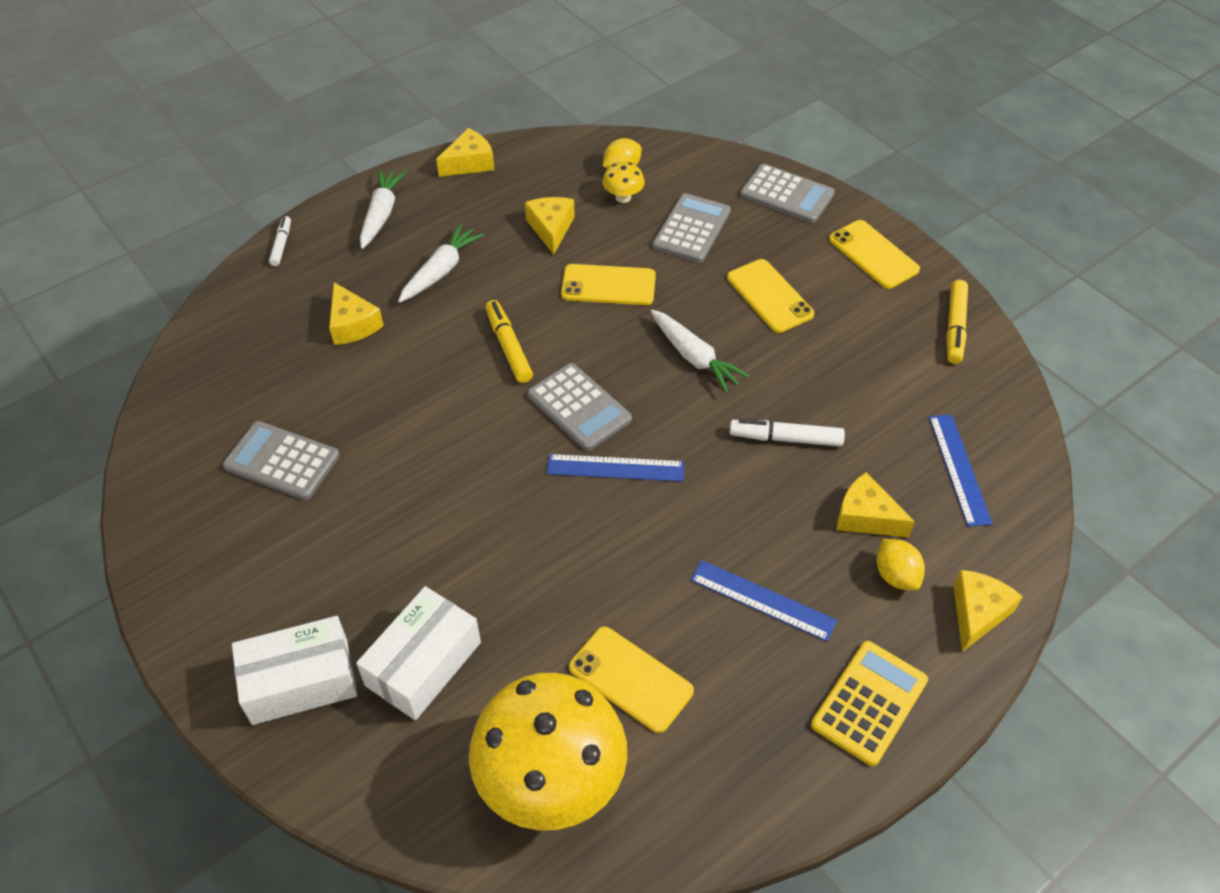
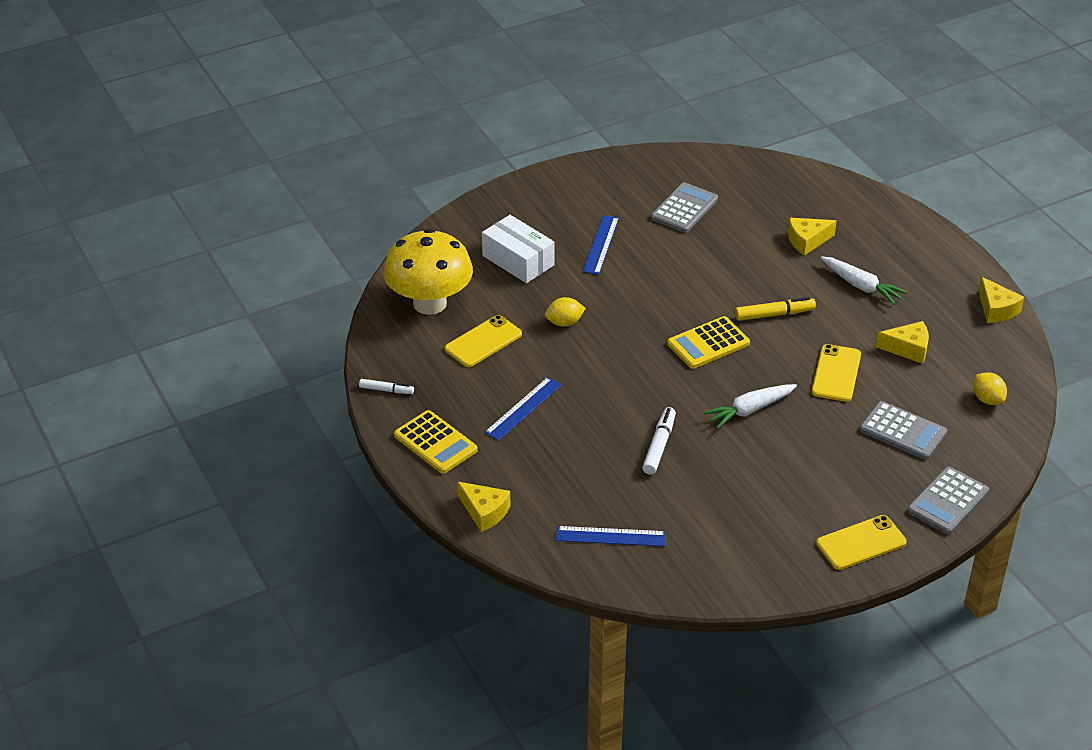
camera: 100 degrees right, 10 degrees down
white box [232,616,357,725] -> none
white marker [269,216,291,266] -> white marker moved to [359,379,414,394]
white carrot [360,169,407,249] -> none
grey calculator [527,363,632,451] -> yellow calculator [667,316,750,369]
blue ruler [547,454,684,482] -> blue ruler moved to [583,215,619,275]
yellow mushroom [603,162,645,203] -> none
yellow phone [727,259,814,333] -> none
yellow cheese [836,472,915,538] -> none
yellow lemon [876,539,925,590] -> yellow lemon moved to [545,297,586,327]
yellow marker [946,280,968,364] -> none

